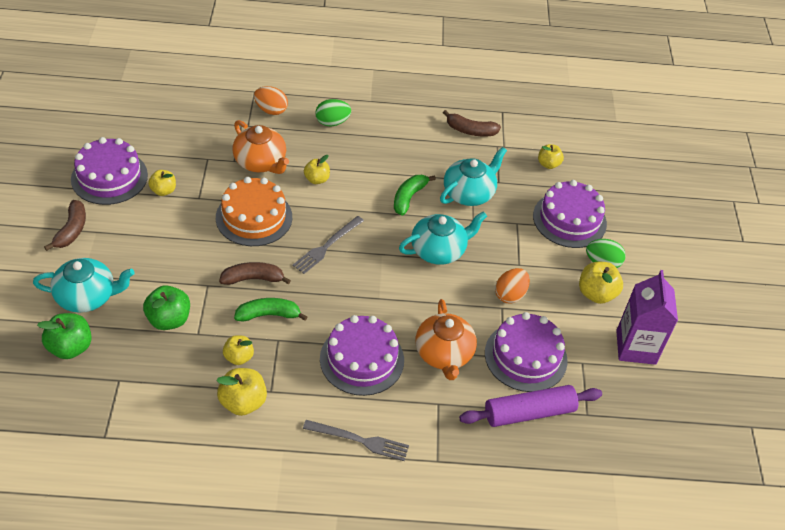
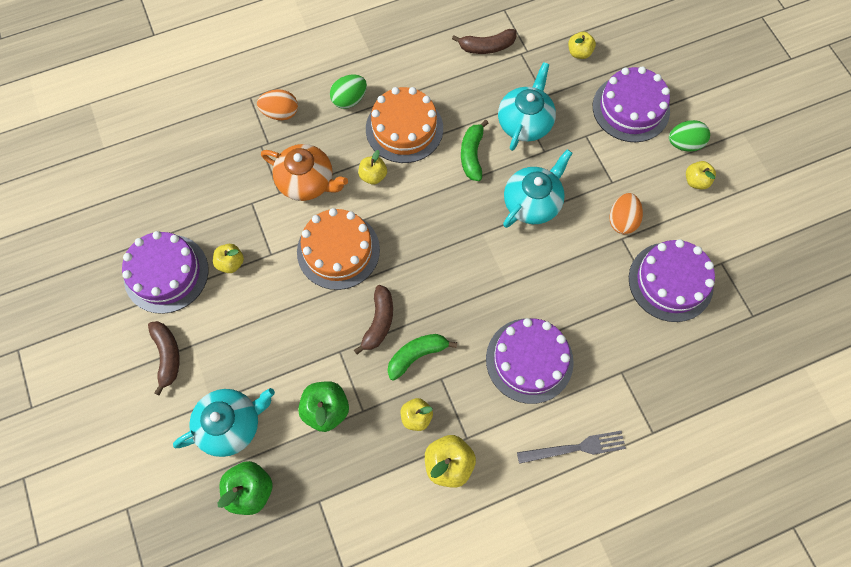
camera: 20 degrees left, 20 degrees up
brown banana [219,262,291,285] -> brown banana turned 135 degrees clockwise [354,285,393,355]
grey fork [292,216,364,274] -> none
orange teapot [416,299,477,380] -> none
purple rolling pin [459,385,602,427] -> none
yellow apple [579,262,623,304] -> yellow apple [686,161,716,190], size x0.65
purple carton [616,270,678,365] -> none
none -> orange cake [366,87,443,163]

